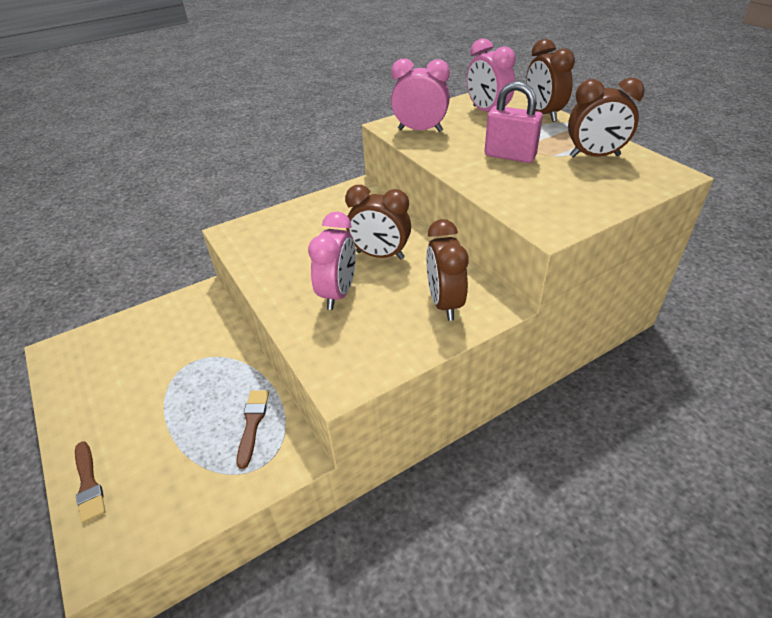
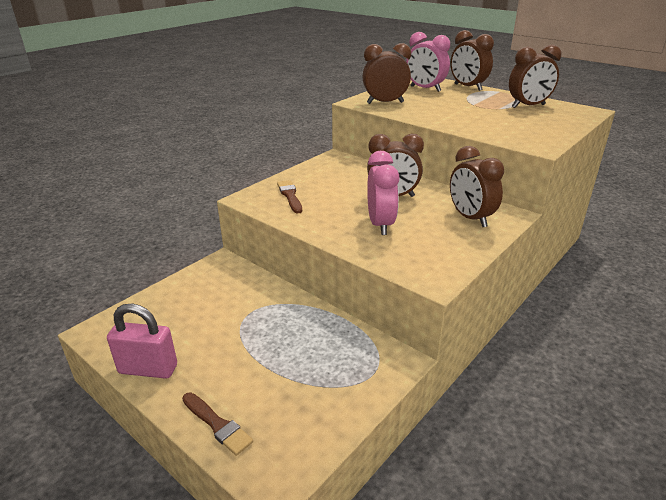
camera: 20 degrees left, 10 degrees down
brown brush [236,390,269,469] -> brown brush moved to [277,180,302,214]
pink clock [391,59,450,132] -> brown clock [362,43,411,104]
pink padlock [484,81,543,163] -> pink padlock moved to [107,303,177,379]

